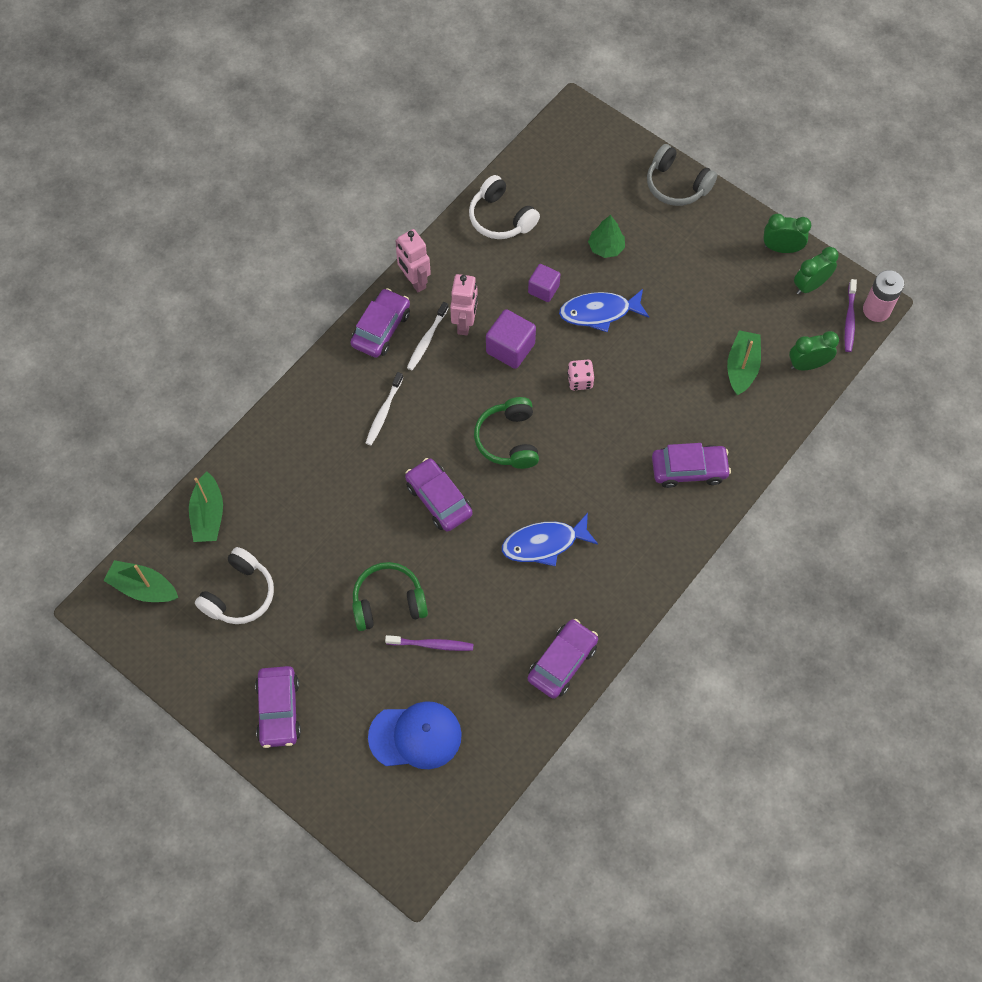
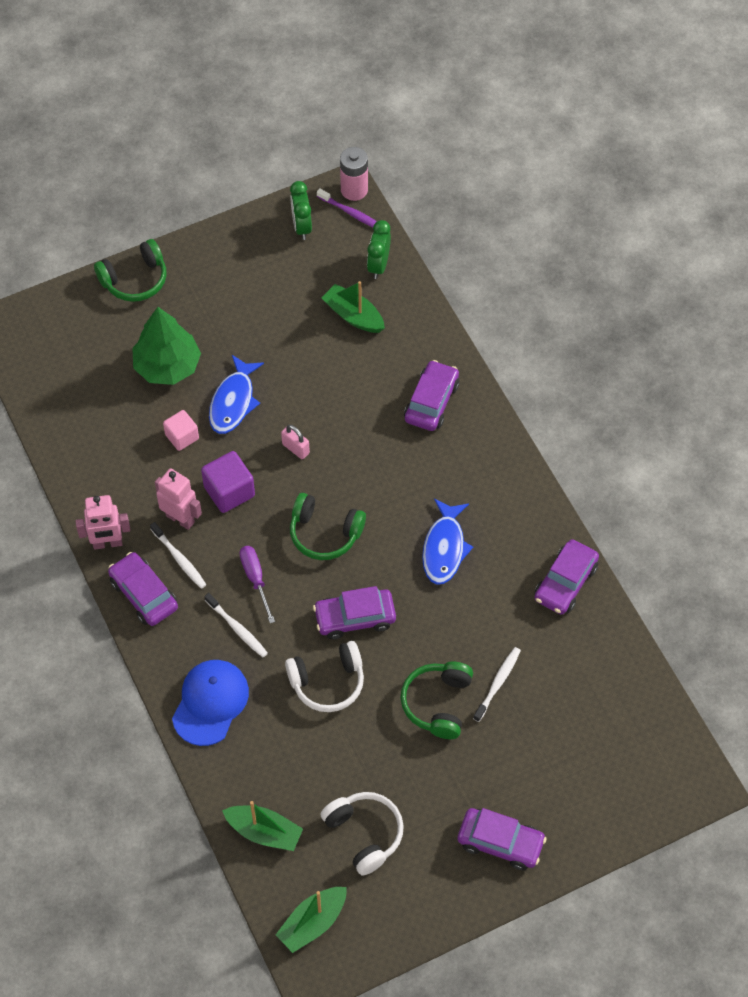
camera: 65 degrees left, 5 degrees down
blue cap [368,701,462,769] -> blue cap moved to [172,660,249,746]
purple toothbrush [385,635,473,651] -> white toothbrush [473,647,521,722]
white headphones [469,175,540,239] -> white headphones moved to [285,641,364,712]
purple cube [528,264,560,302] -> pink cube [163,410,199,451]
purple car [528,619,598,699] -> purple car turned 120 degrees counterclockwise [534,539,599,615]
pink dice [567,360,594,390] -> pink padlock [281,425,310,459]
green tree [588,215,625,258] -> green tree [132,307,201,385], size x1.76
grey headphones [647,144,717,206] -> green headphones [94,239,167,302]
green clock [763,214,811,253] -> none
none -> purple screwdriver [240,546,275,623]

